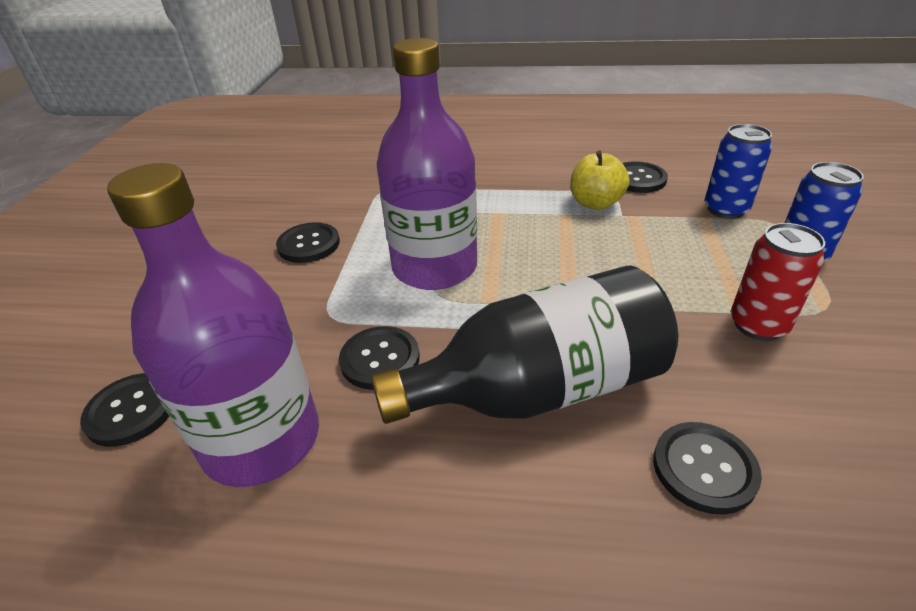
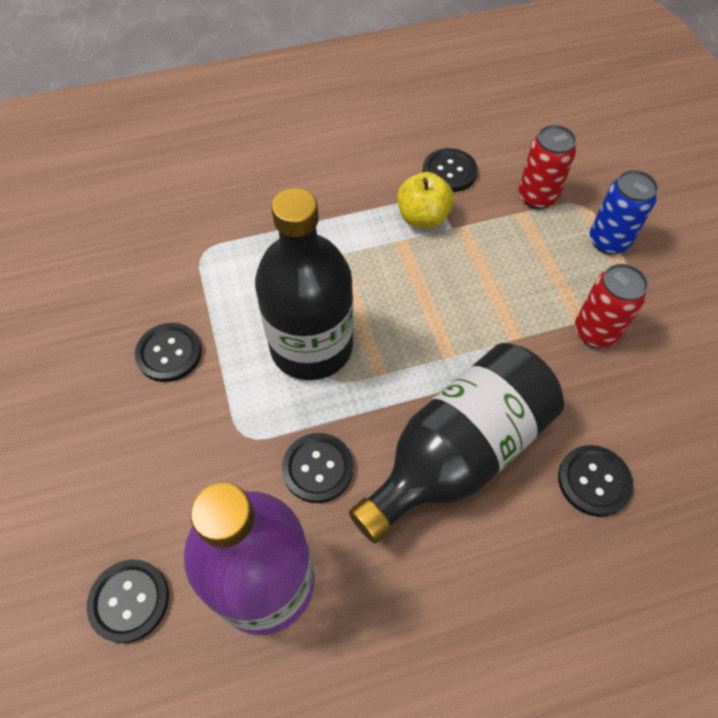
camera: 25 degrees left, 20 degrees up
purple bottle [377,38,477,290] -> black bottle [255,188,354,380]
blue can [705,124,772,219] -> red can [519,125,576,209]

